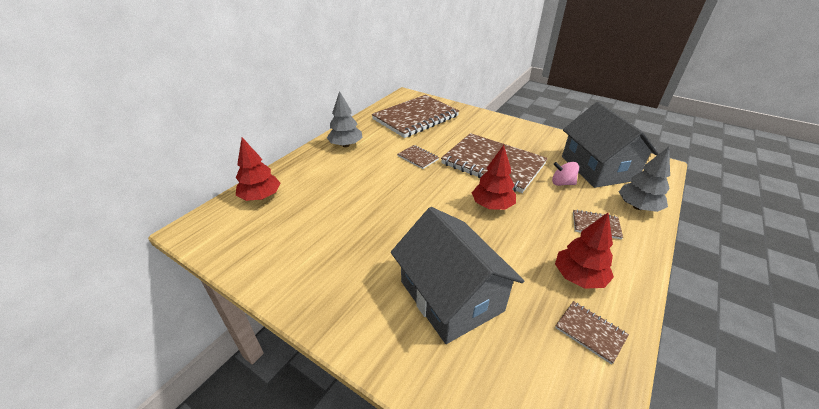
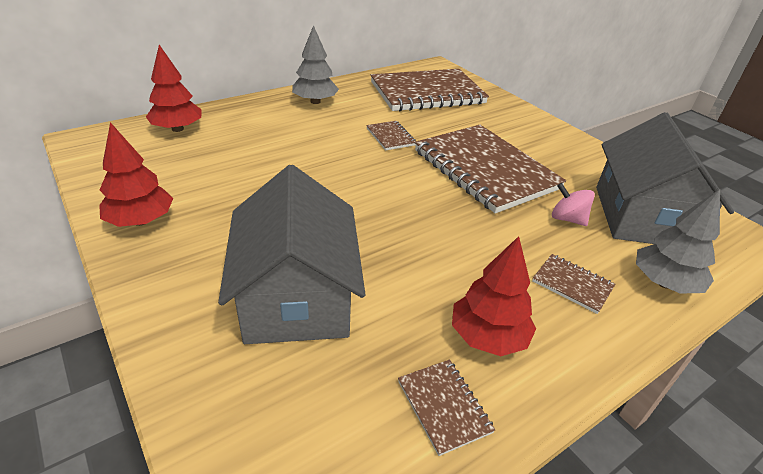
camera: 20 degrees right, 0 degrees up
red tree [472,145,516,210] -> red tree moved to [99,122,173,227]

